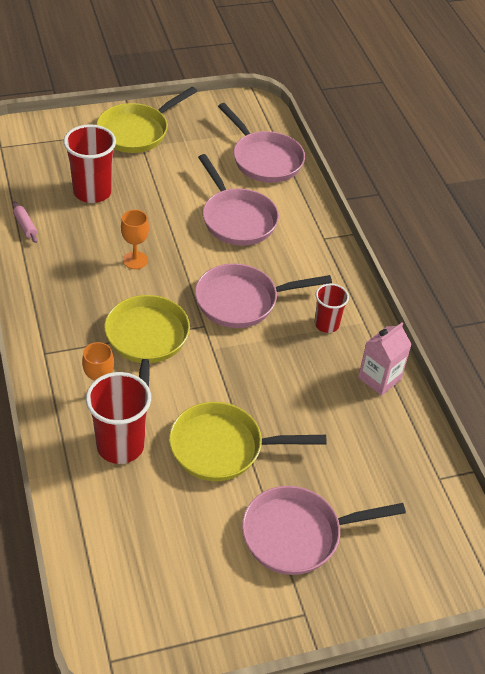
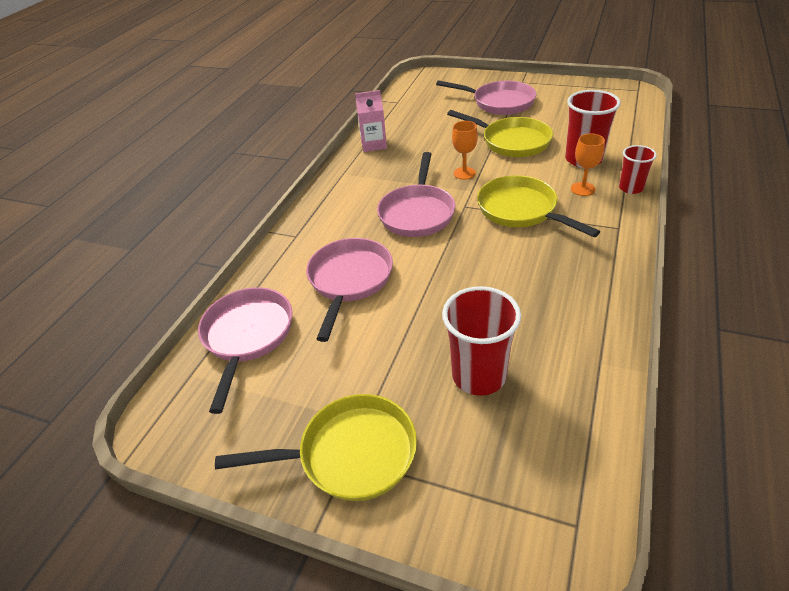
camera: 135 degrees left, 5 degrees down
pink rolling pin [13,201,38,243] -> none
yellow pan [104,295,190,387] -> yellow pan turned 105 degrees clockwise [477,175,600,237]
orange goblet [121,210,149,269] -> orange goblet moved to [452,121,478,180]
pink pan [195,264,332,328] -> pink pan turned 75 degrees clockwise [377,152,455,237]
red cup [314,284,349,333] -> red cup moved to [619,145,657,194]

